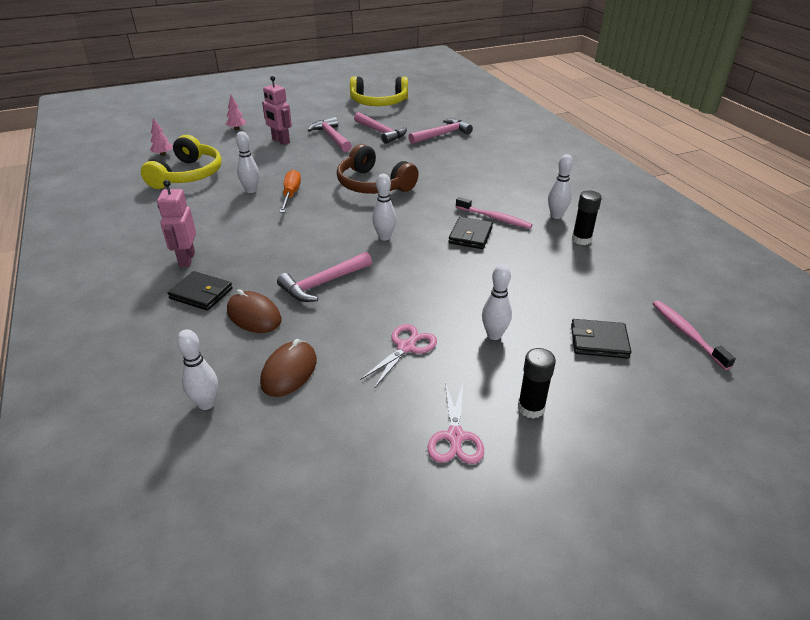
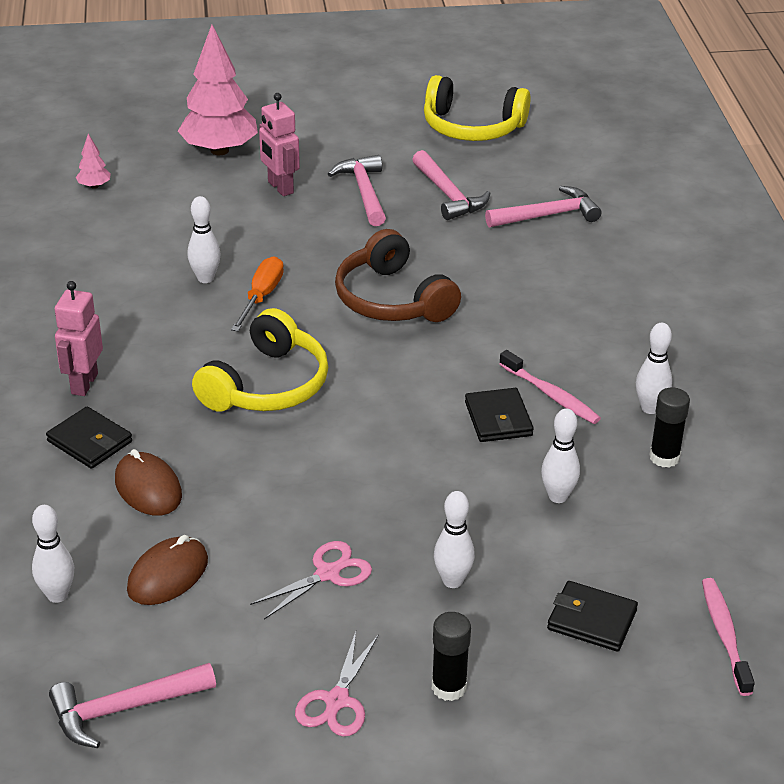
camera: 15 degrees right, 0 degrees up
yellow headphones [141,135,222,189] -> yellow headphones moved to [192,308,328,412]
pink tree [226,95,246,130] -> pink tree [178,25,258,155], size x2.36
pink hammer [277,252,372,302] -> pink hammer moved to [49,663,216,748]
white bowling pin [372,174,396,241] -> white bowling pin moved to [541,409,580,503]
black wallet [448,217,493,249] -> black wallet turned 45 degrees counterclockwise [465,388,534,442]

